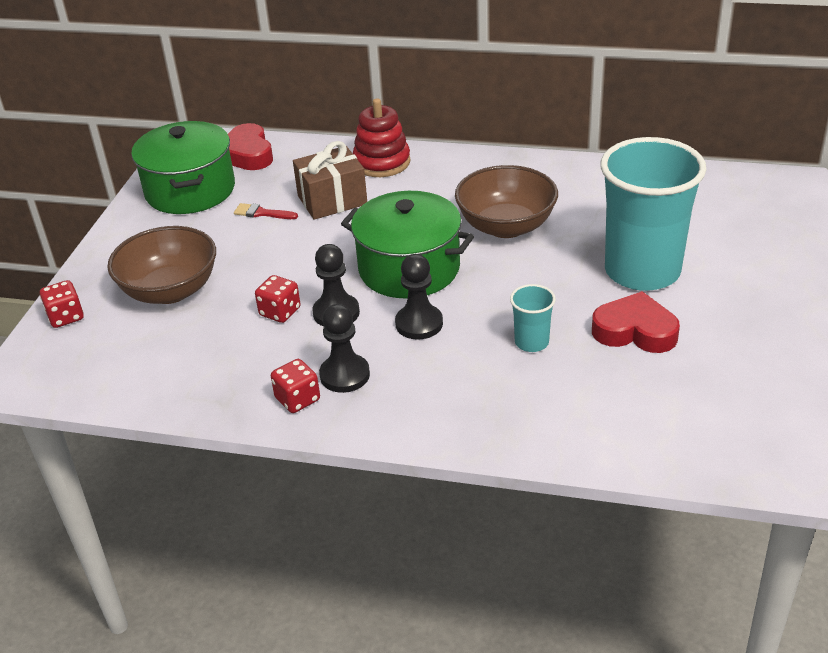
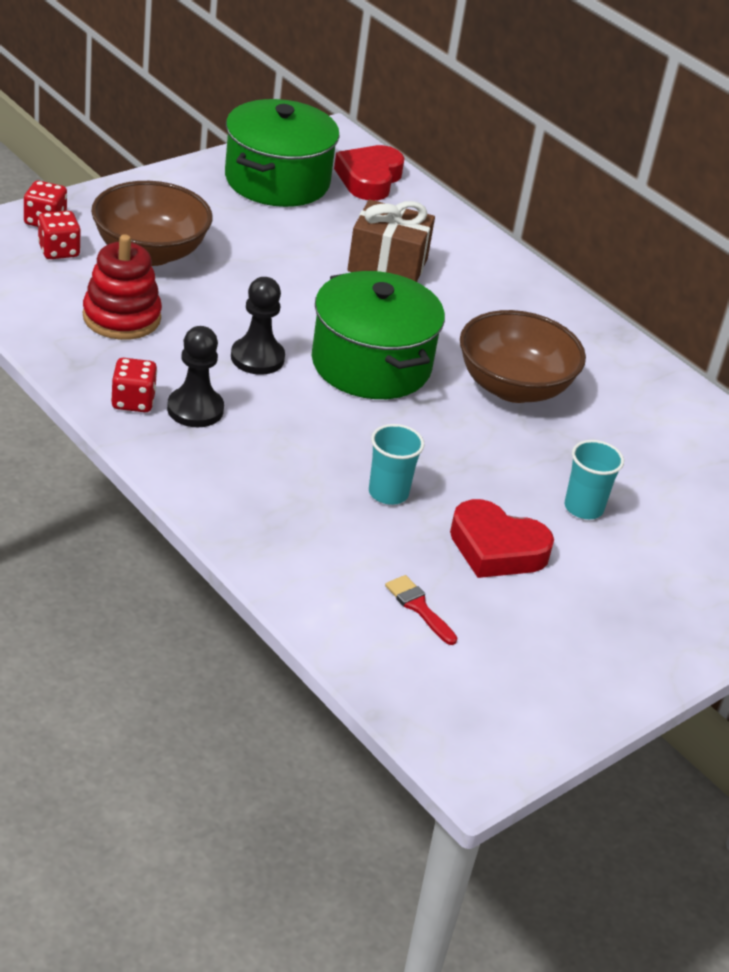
camera: 30 degrees right, 0 degrees up
red brush [234,203,298,219] -> red brush moved to [385,575,457,645]
red dice [255,275,300,323] -> red dice moved to [38,211,81,259]
red stacking toy [353,98,411,177] -> red stacking toy moved to [83,234,162,340]
black pawn [395,254,443,340] -> none
red heart [592,291,680,353] -> red heart turned 150 degrees clockwise [450,499,554,578]
turquoise cup [601,137,706,291] -> turquoise cup [565,440,624,519], size x0.43

